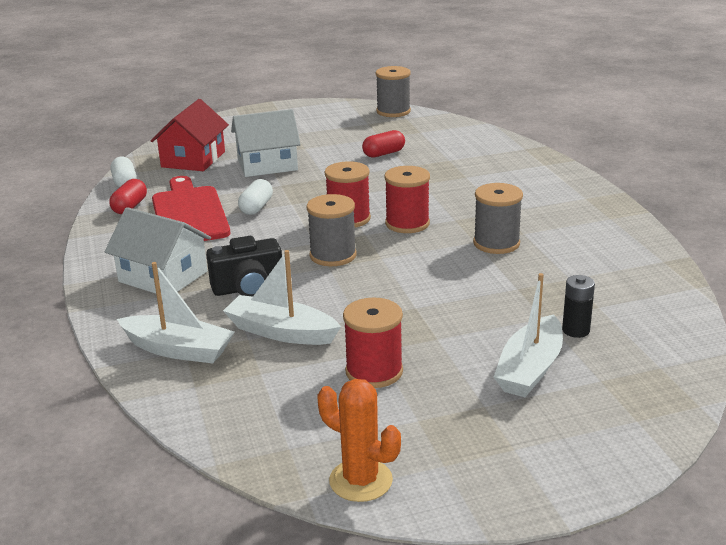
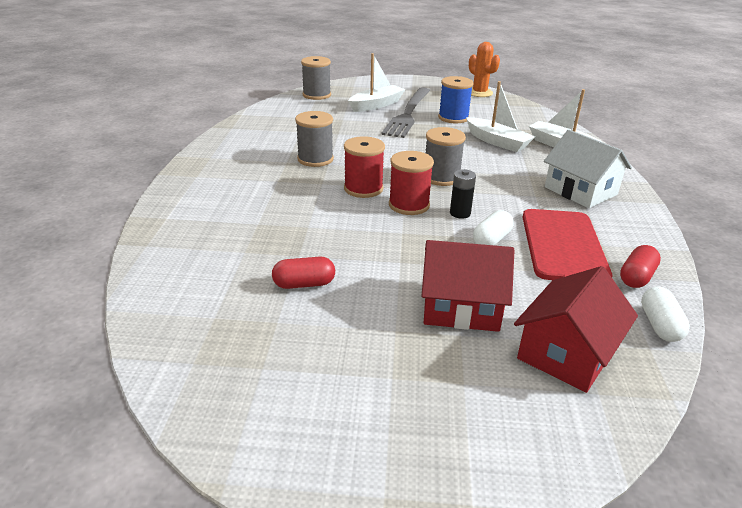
camera: 160 degrees left, 5 degrees up
black camera [206,236,282,297] -> none
white house [231,109,301,177] -> red house [422,240,515,332]
red spool [343,297,403,388] -> blue spool [438,76,474,123]
grey spool [376,66,411,117] -> grey spool moved to [301,56,331,100]
black battery [562,275,595,338] -> black battery moved to [450,169,476,219]
none -> grey fork [381,87,430,138]

